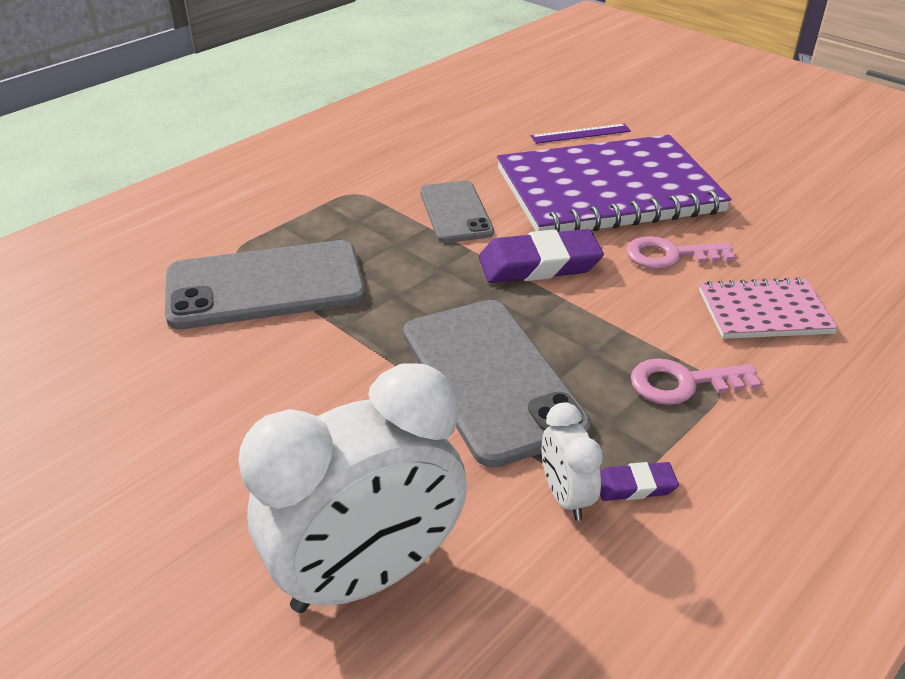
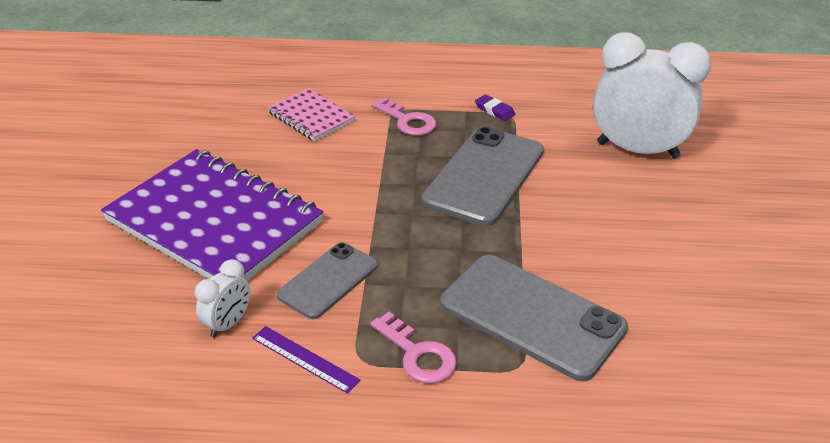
camera: 130 degrees left, 0 degrees up
purple eraser [479,229,604,283] -> none
purple ruler [531,124,631,144] -> purple ruler moved to [252,326,360,394]
white clock [542,403,603,521] -> white clock moved to [195,259,250,338]
pink key [626,236,735,269] -> pink key moved to [370,312,457,384]

